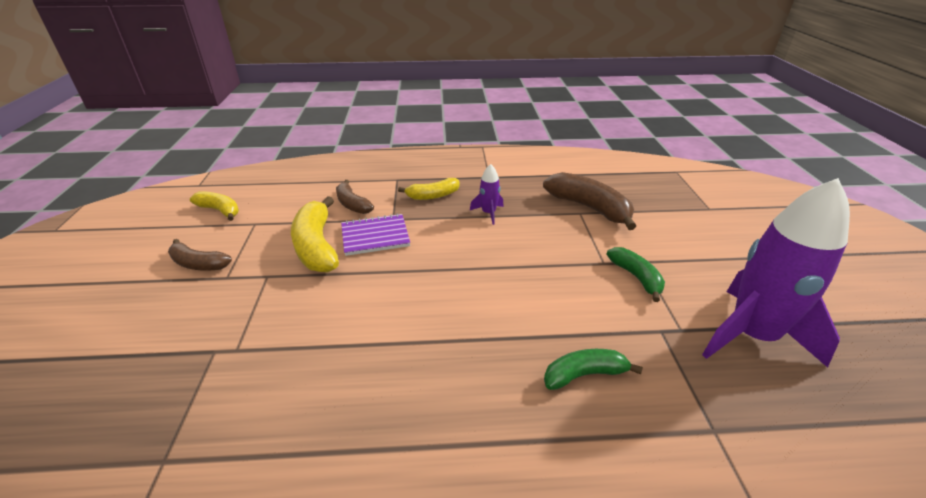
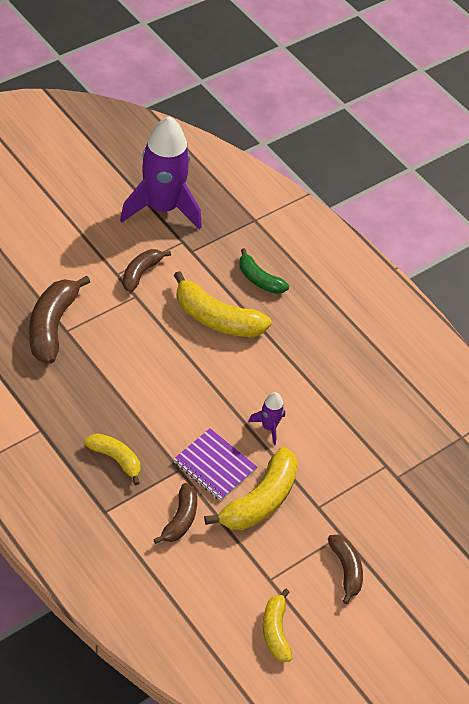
camera: 130 degrees left, 15 degrees up
purple rocket [470,164,504,225] -> purple rocket moved to [248,392,285,445]
green banana [606,247,665,302] -> brown banana [123,249,171,292]
none -> yellow banana [174,271,272,337]

